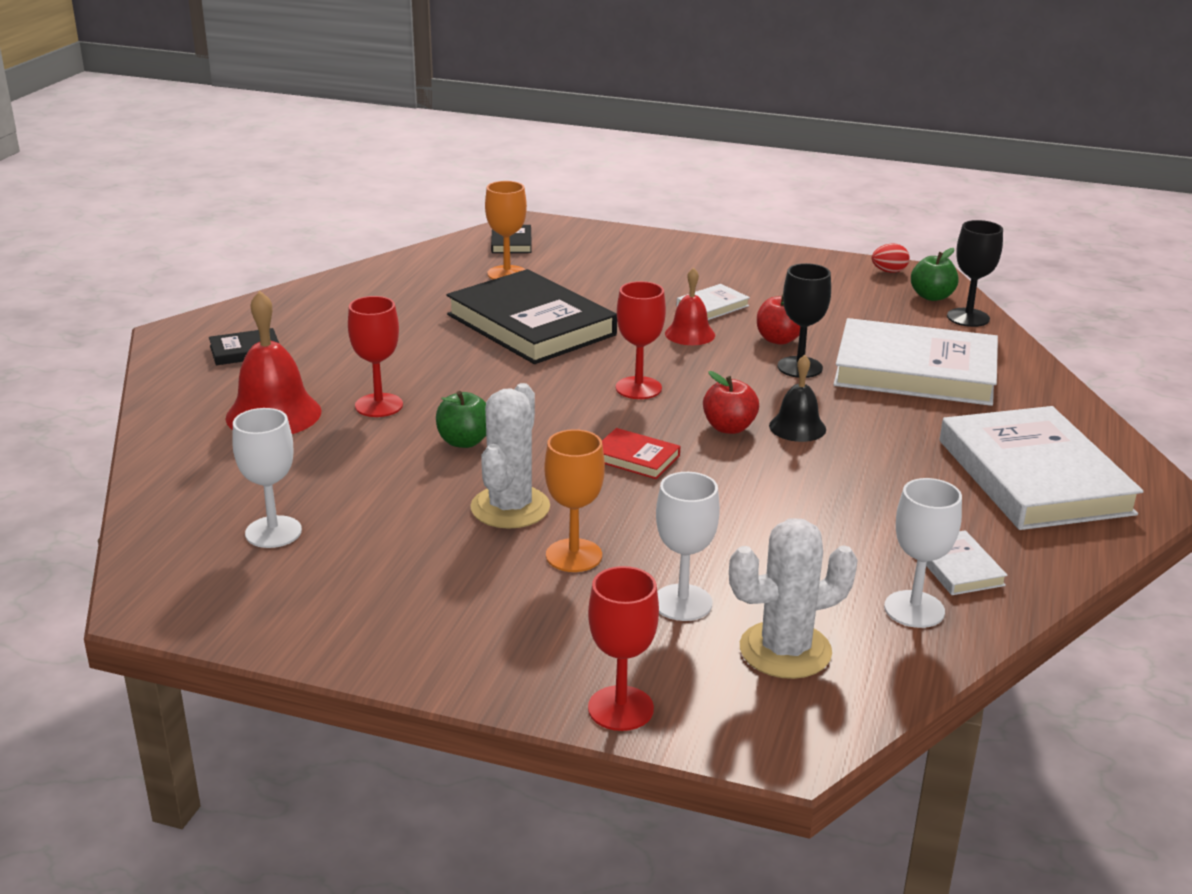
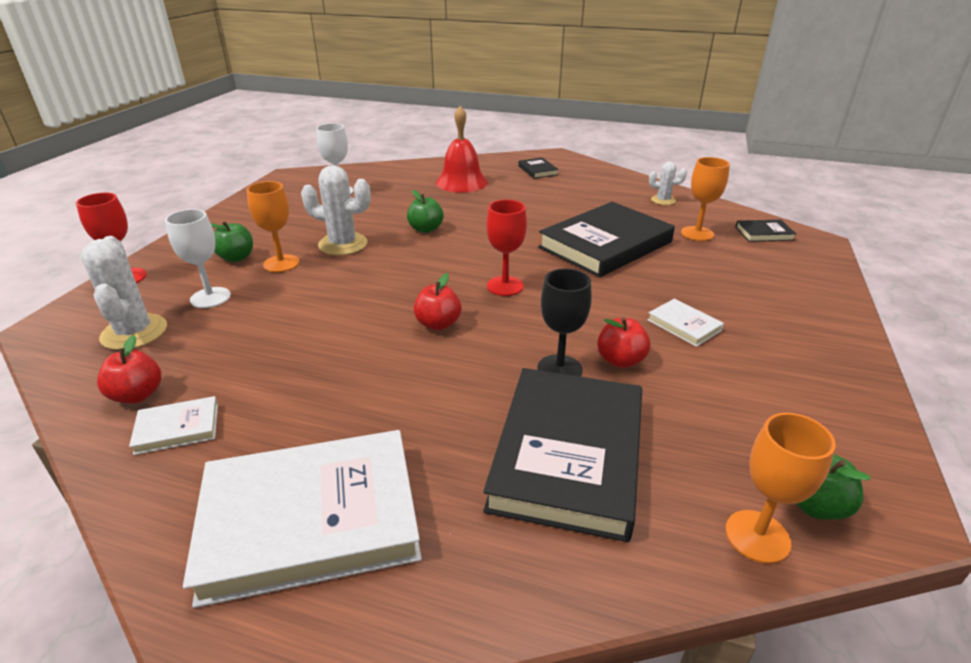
camera: 90 degrees right, 5 degrees up
red goblet [348,296,403,417] -> none
red book [602,428,680,479] -> none
red bell [665,268,715,345] -> none
black bell [769,355,826,442] -> none
white book [833,318,998,406] -> black book [483,368,642,542]
red egg [872,244,909,273] -> none
white goblet [884,478,962,628] -> red apple [97,335,161,404]
black goblet [947,220,1003,327] -> orange goblet [726,413,836,564]
none -> green apple [211,221,253,262]
none -> white cactus [649,162,687,205]

